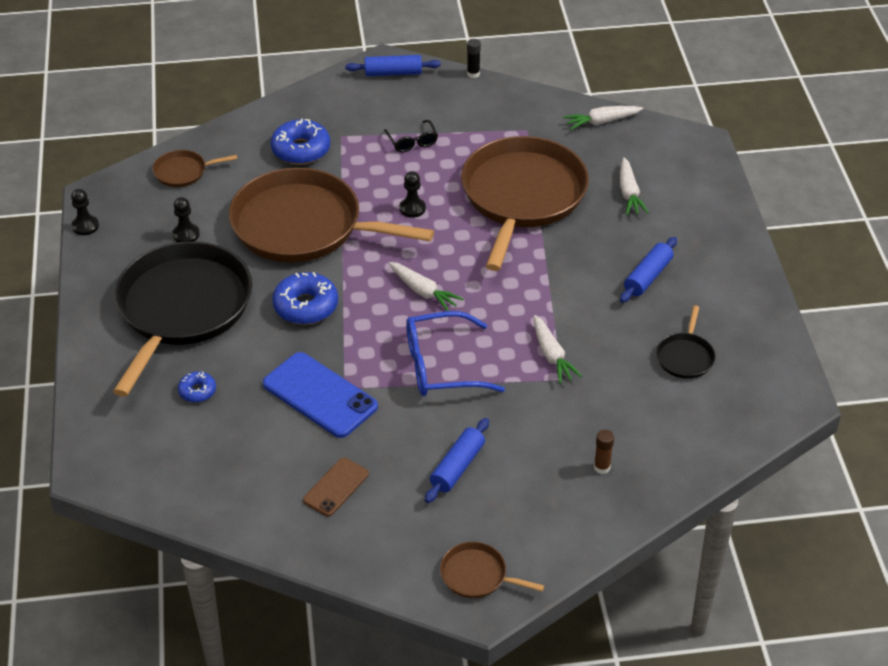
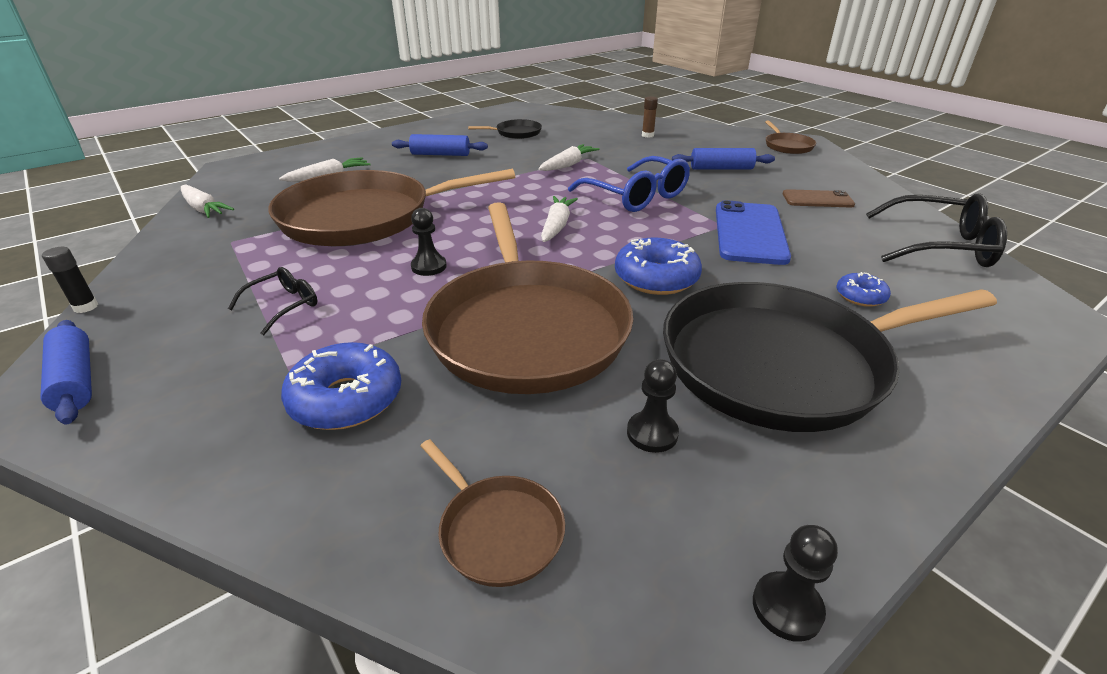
camera: 120 degrees left, 10 degrees down
none -> black glasses [866,193,1007,267]

